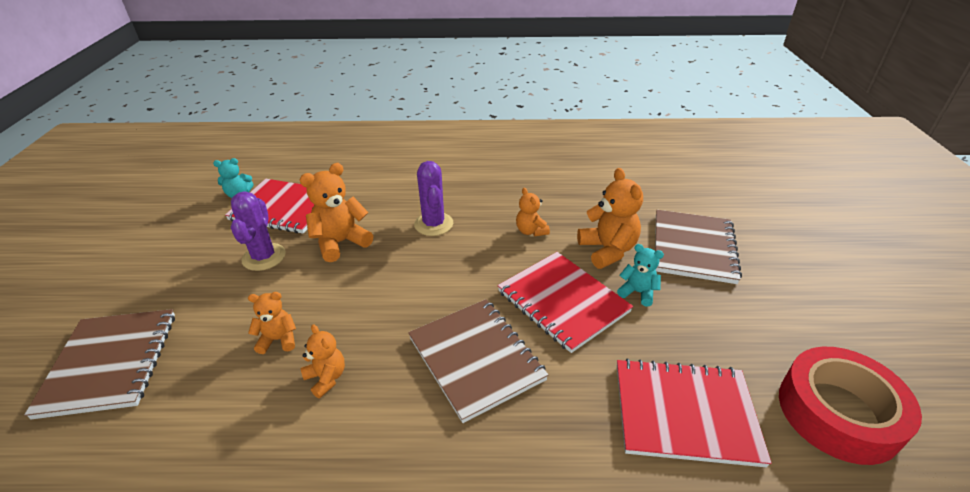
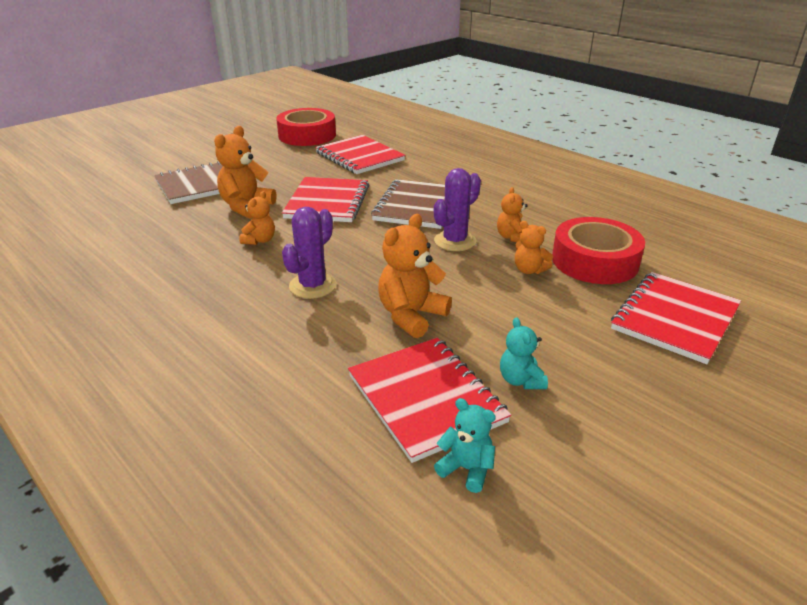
camera: 135 degrees left, 5 degrees down
brown notebook [24,309,175,419] -> red notebook [611,272,741,364]
purple cactus [231,192,286,271] -> purple cactus moved to [434,168,481,251]
orange teddy bear [300,163,373,262] -> orange teddy bear turned 120 degrees clockwise [378,214,452,338]
turquoise teddy bear [617,244,664,307] -> turquoise teddy bear moved to [500,317,548,389]
none -> red tape [552,217,645,284]

